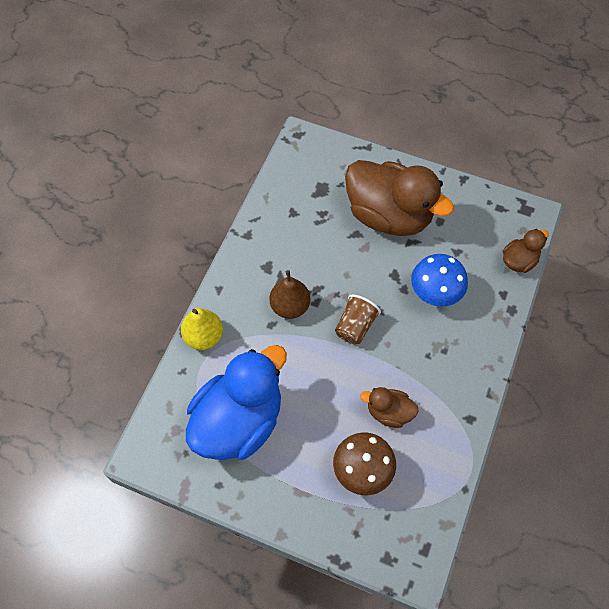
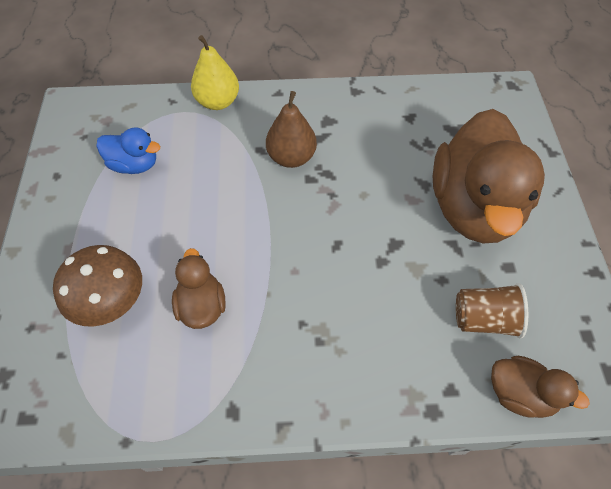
camera: 65 degrees right, 5 degrees down
blue duck [186,345,287,460] -> blue duck [96,127,160,174], size x0.46
brown cup [335,294,381,345] -> brown cup moved to [456,283,528,339]
blue mushroom [411,254,468,307] -> none

